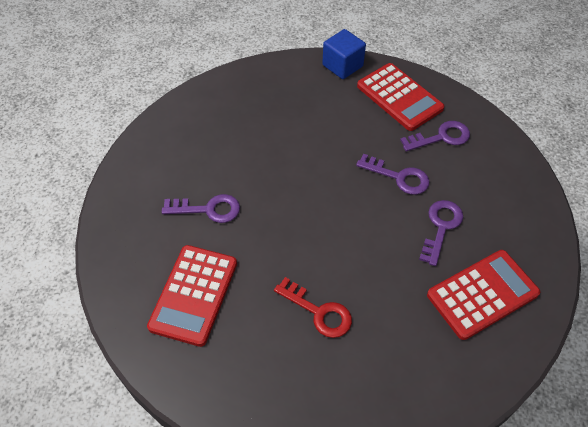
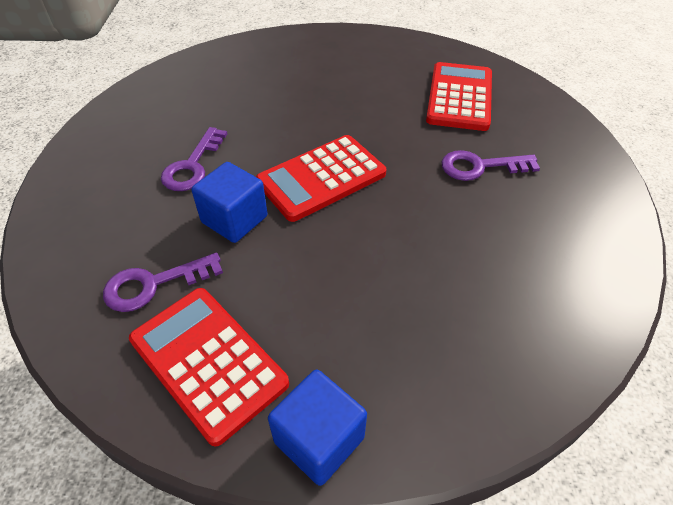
camera: 175 degrees right, 5 degrees down
red key [274,277,352,338] -> none
purple key [356,154,430,195] -> blue cube [191,162,268,243]
red calculator [427,250,540,340] -> red calculator moved to [256,135,387,222]

